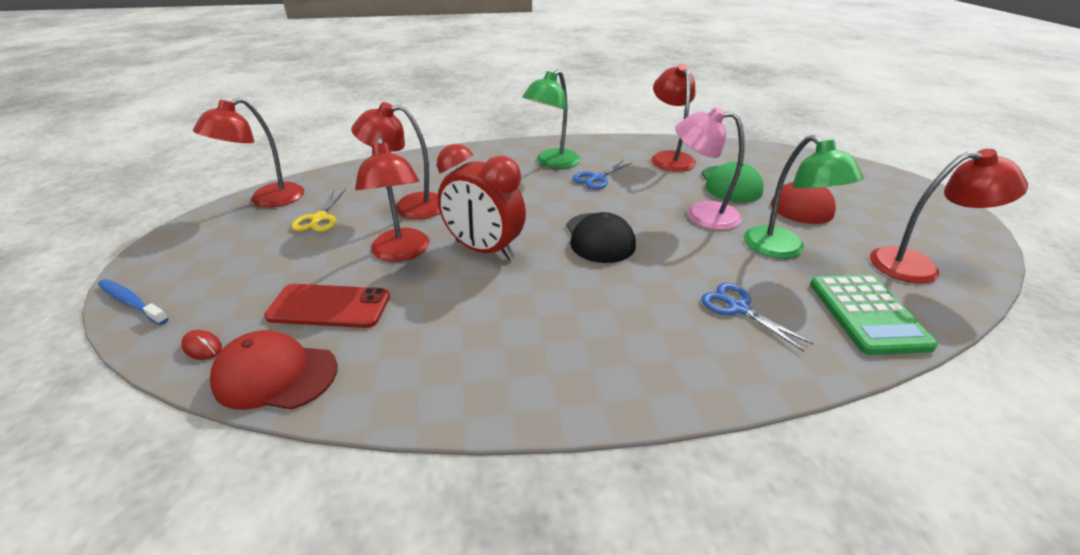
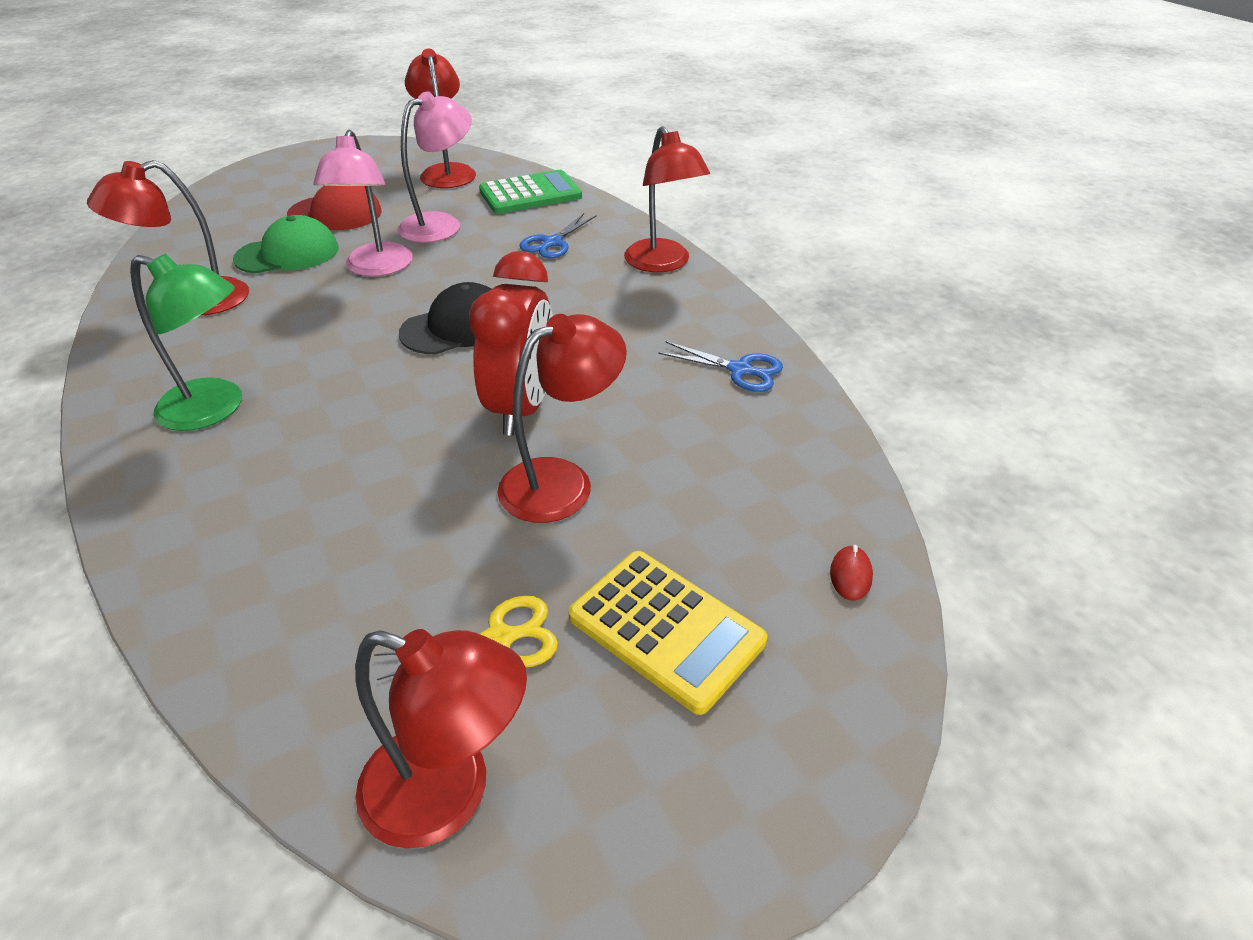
camera: 110 degrees left, 5 degrees up
blue toothbrush [98,279,168,325] -> none
red cap [210,330,338,410] -> none
red phone [264,284,390,328] -> none
red lamp [351,102,440,219] -> red lamp moved to [624,126,710,272]
blue scissors [572,160,633,190] -> blue scissors moved to [658,341,783,392]
green lamp [744,135,864,259] -> pink lamp [397,91,472,243]
none -> yellow calculator [568,551,767,715]

